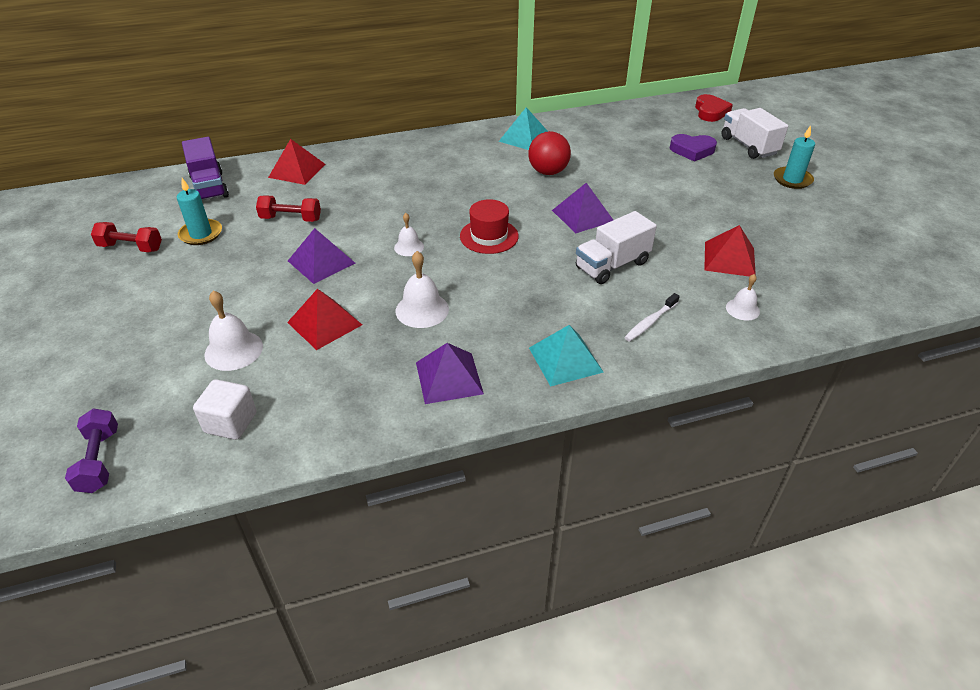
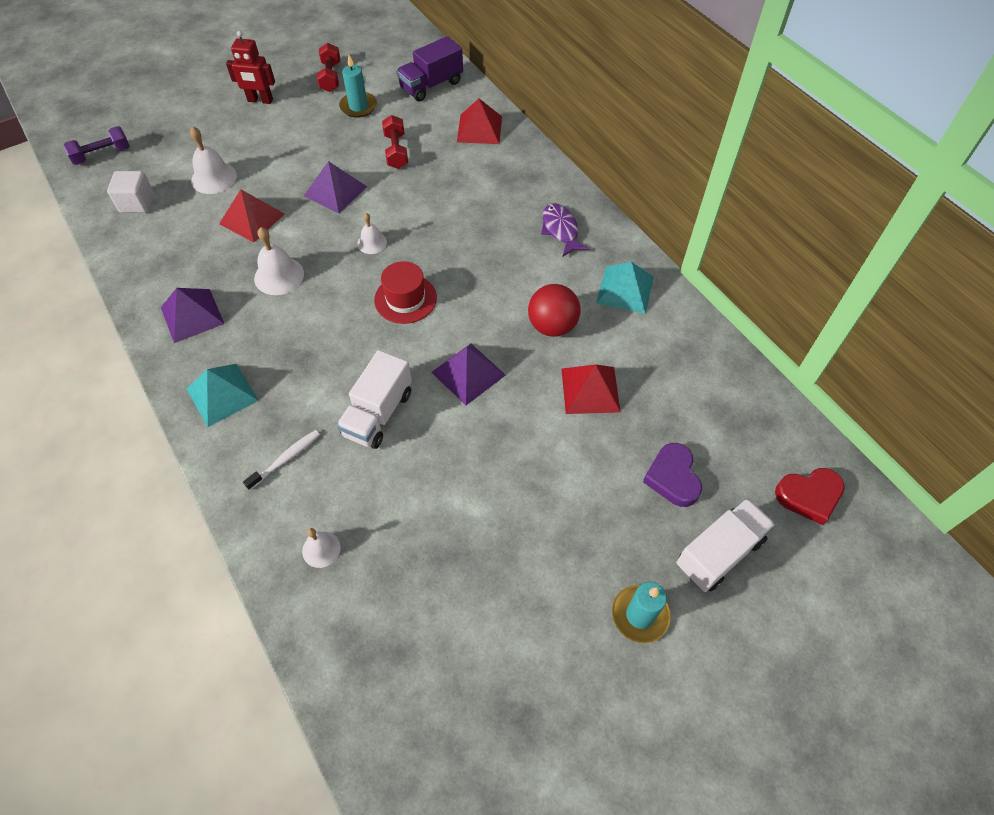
camera: 75 degrees right, 15 degrees up
white truck [576,211,657,284] -> white truck turned 105 degrees counterclockwise [336,350,412,449]
white toothbrush [624,293,680,342] -> white toothbrush turned 105 degrees clockwise [243,430,320,490]
red pyramid [704,225,756,277] -> red pyramid moved to [561,364,620,414]
none -> red robot [226,31,275,104]
none -> purple fish [541,203,589,257]

